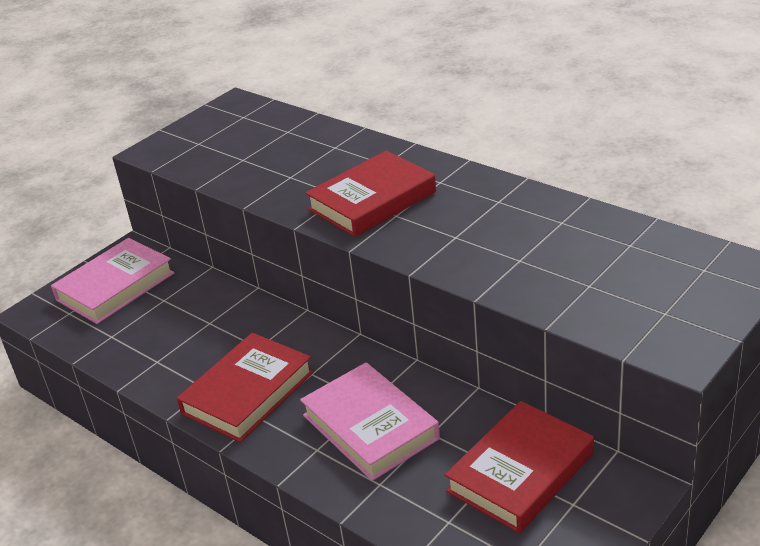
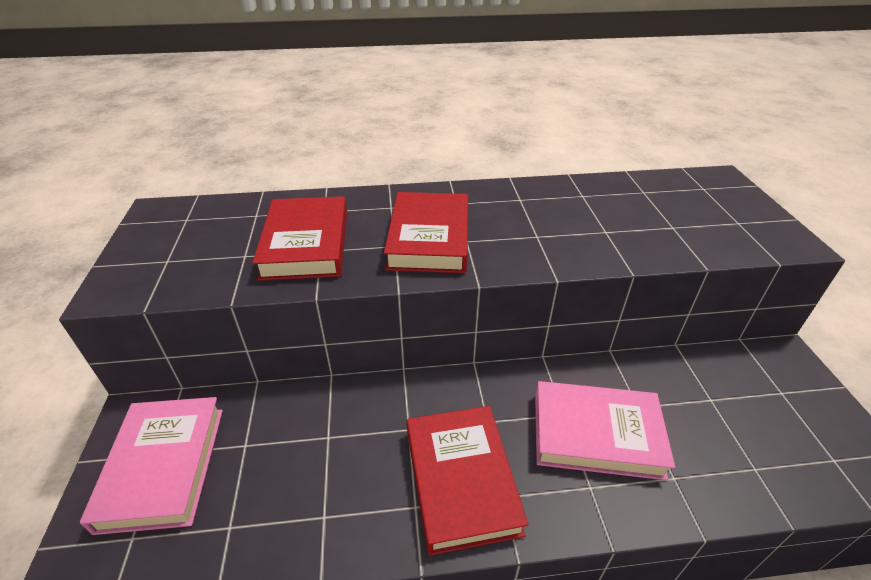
camera: 50 degrees left, 5 degrees up
red book [445,401,594,533] -> red book moved to [253,196,347,281]

